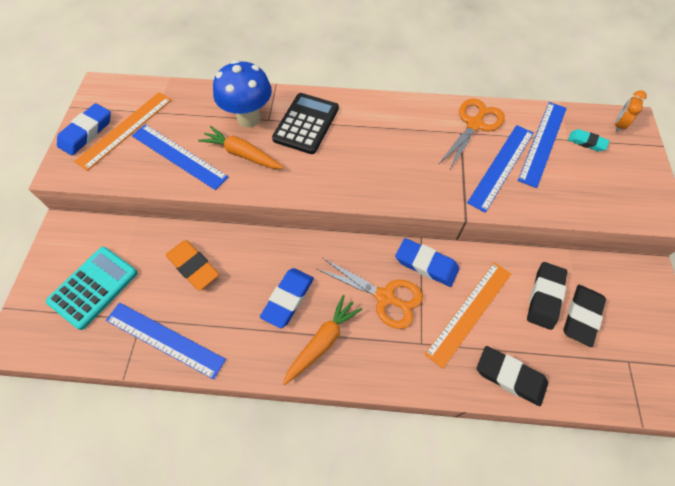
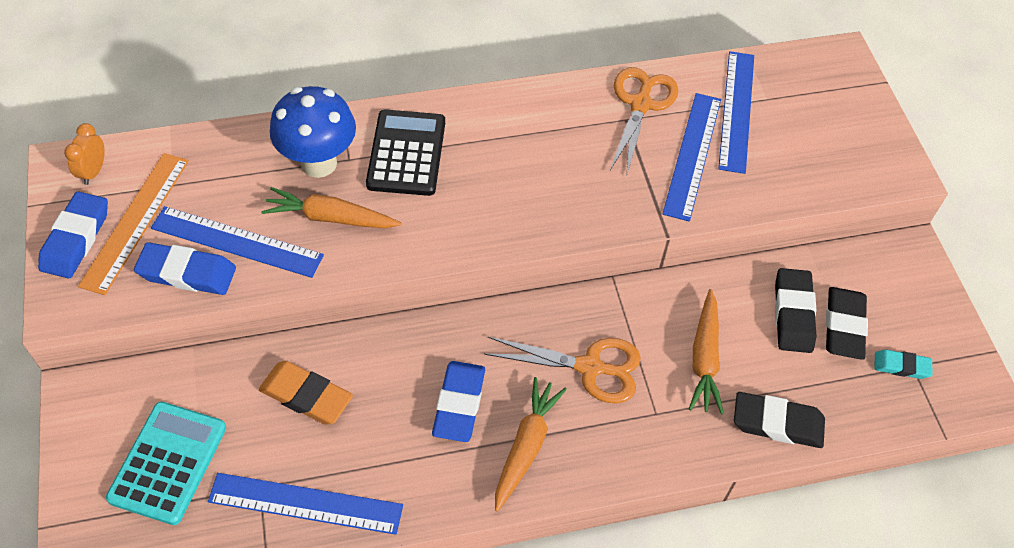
camera: 20 degrees left, 5 degrees down
blue eraser [395,238,459,287] -> blue eraser moved to [134,242,236,295]
orange ruler [425,262,511,369] -> orange carrot [689,289,724,414]
turquoise eraser [568,129,609,152] -> turquoise eraser moved to [875,350,932,379]
orange clock [615,90,647,132] -> orange clock moved to [64,123,105,185]

